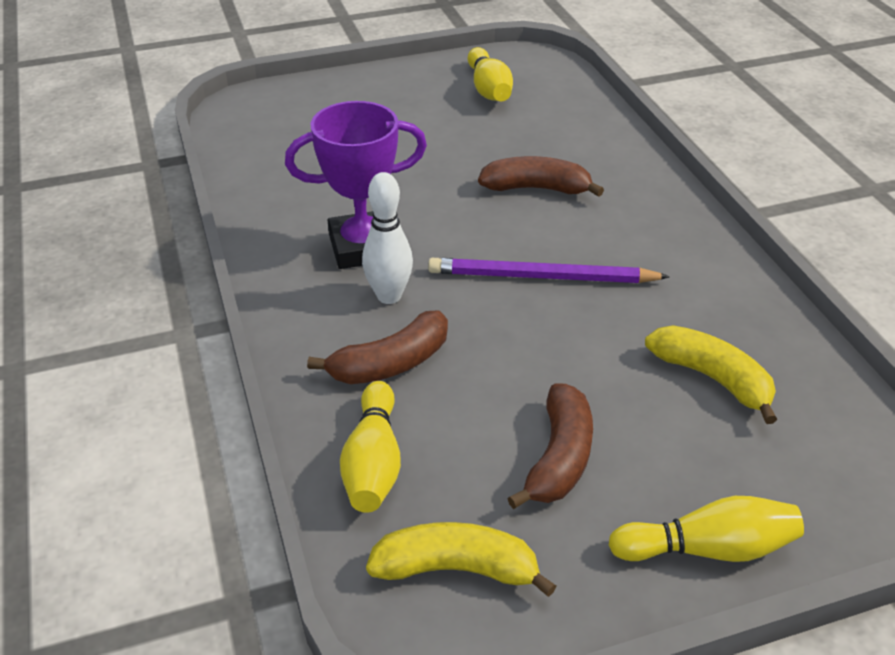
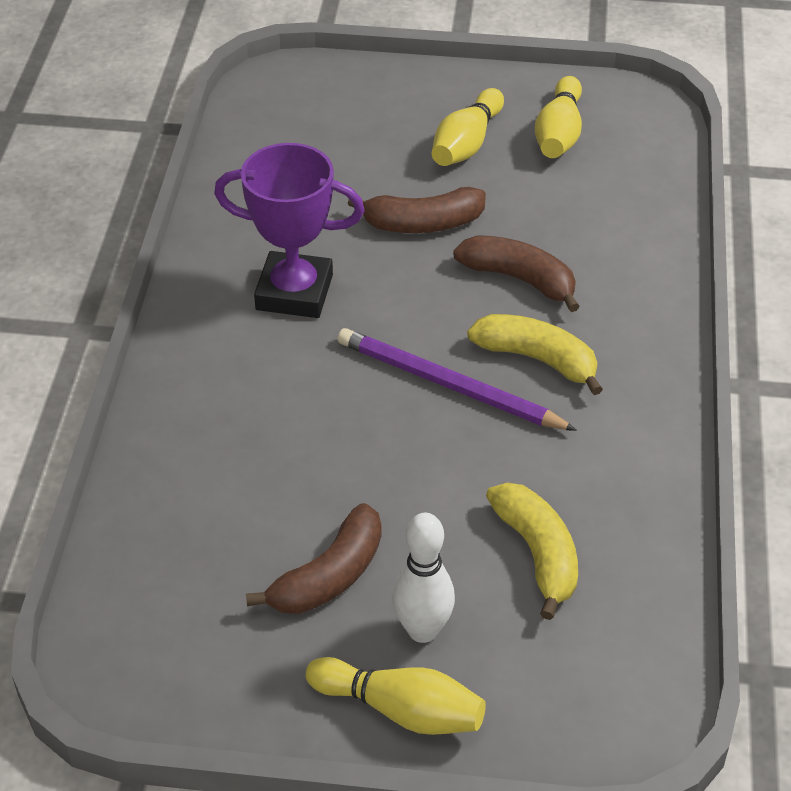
camera: 25 degrees right, 5 degrees up
brown banana [307,311,448,384] -> brown banana moved to [347,187,486,233]
yellow bowling pin [340,381,401,513] -> yellow bowling pin moved to [432,88,504,166]
white bowling pin [362,172,413,304] -> white bowling pin moved to [392,513,455,643]
yellow banana [366,522,556,597] -> yellow banana moved to [467,314,603,395]

